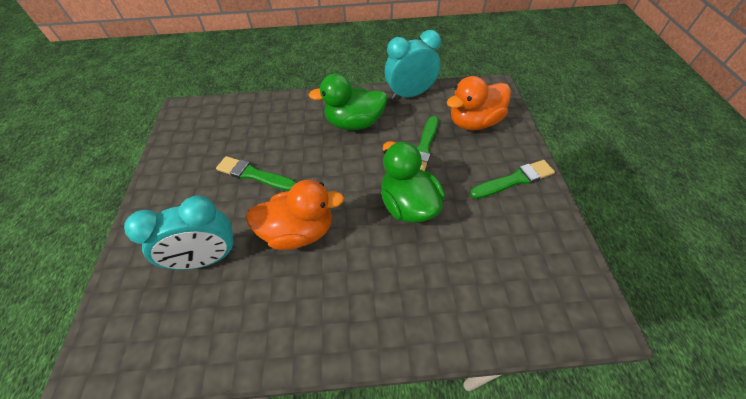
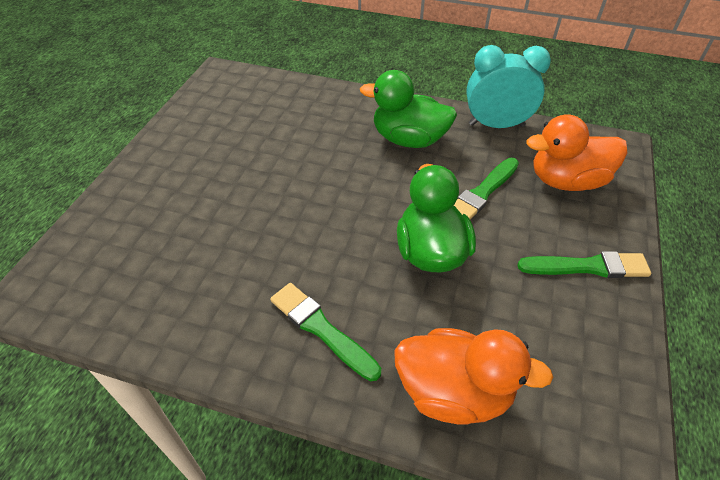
camera: 20 degrees right, 5 degrees down
turquoise clock [124,196,237,270] -> none
green brush [216,156,297,191] -> green brush moved to [270,283,381,381]
orange duck [246,180,344,250] -> orange duck moved to [394,328,554,424]

